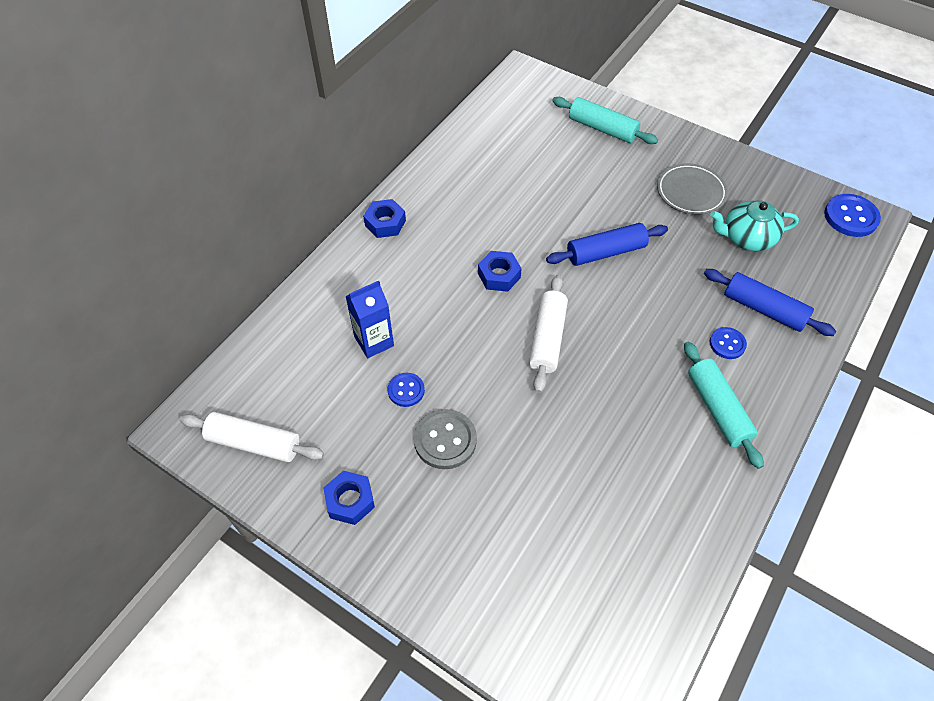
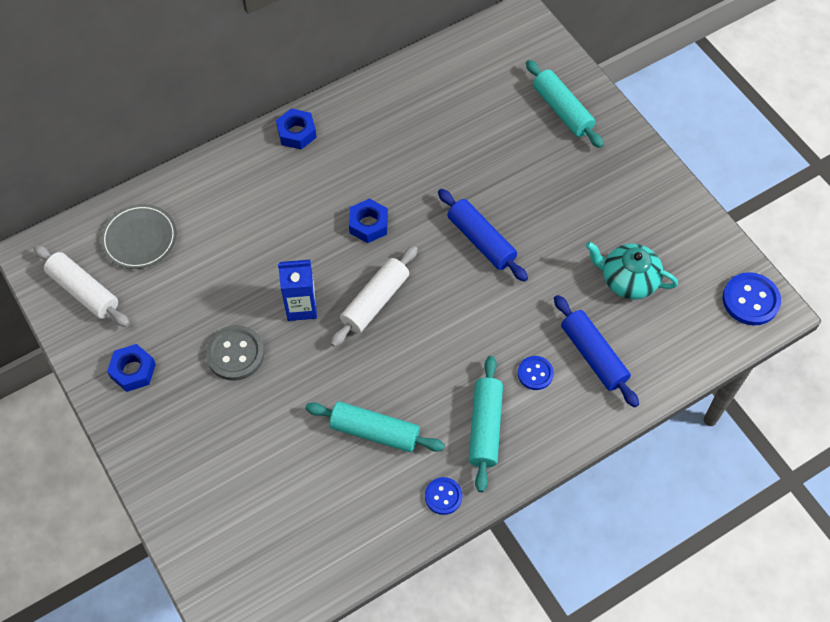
camera: 25 degrees right, 5 degrees up
blue carton [345,281,394,358] -> blue carton moved to [278,260,317,321]
blue button [388,373,425,407] -> blue button moved to [425,477,462,515]
blue rolling pin [546,223,668,266] -> blue rolling pin turned 45 degrees clockwise [438,189,528,282]
grey plate [657,163,728,215] -> grey plate moved to [101,204,177,269]
none -> turquoise rolling pin [305,401,445,452]

